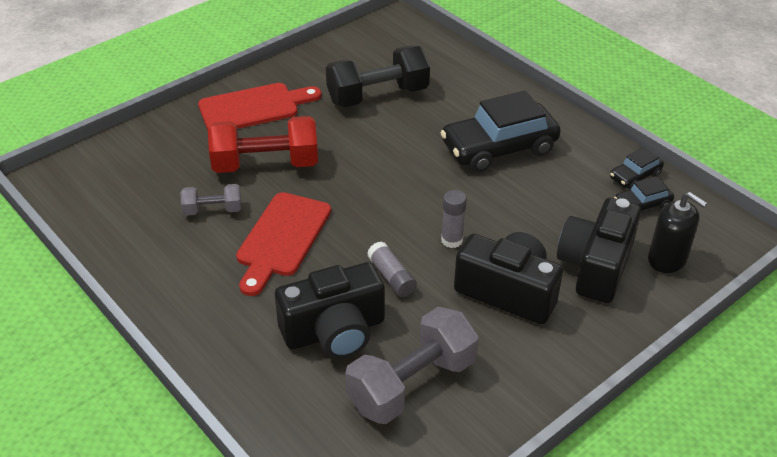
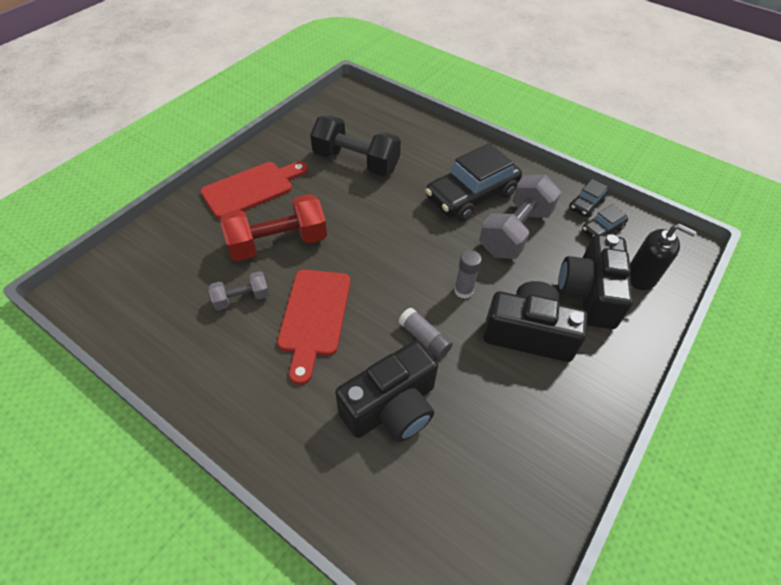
camera: 15 degrees left, 10 degrees up
black dumbbell [326,45,430,107] -> black dumbbell turned 60 degrees clockwise [310,115,401,176]
grey dumbbell [345,307,479,424] -> grey dumbbell moved to [479,175,561,259]

